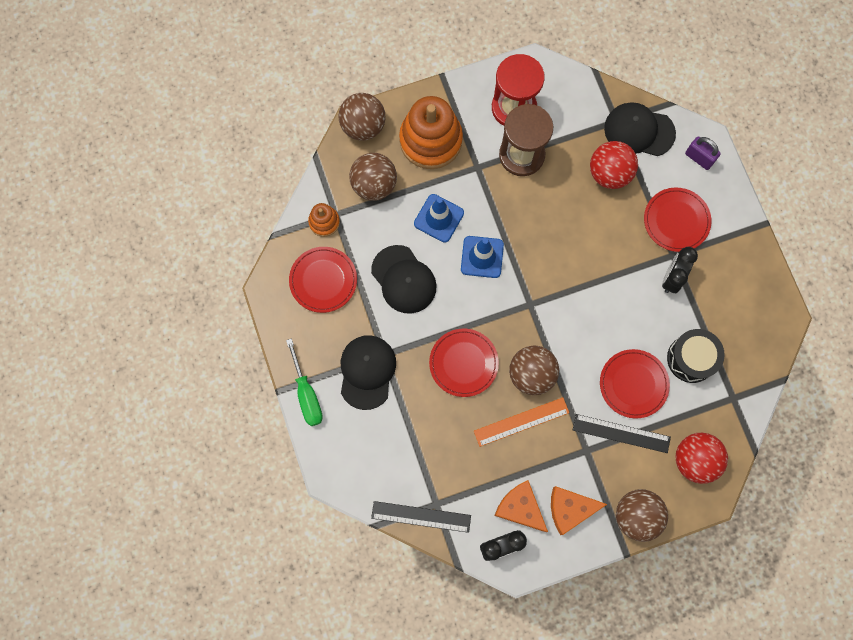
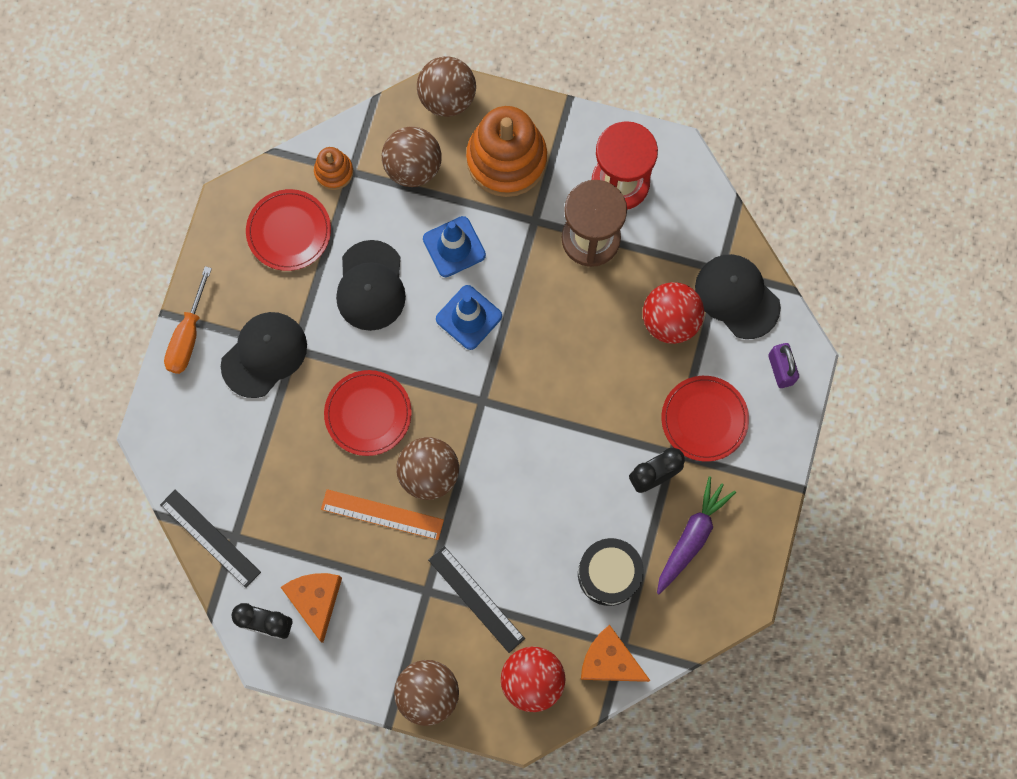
camera: 35 degrees right, 0 degrees up
green screwdriver [286,339,323,426] -> orange screwdriver [164,266,212,374]
orange cheese [551,486,607,535] -> orange cheese moved to [581,625,650,682]
red plate [600,349,670,419] -> none
none -> purple carrot [657,476,736,594]

